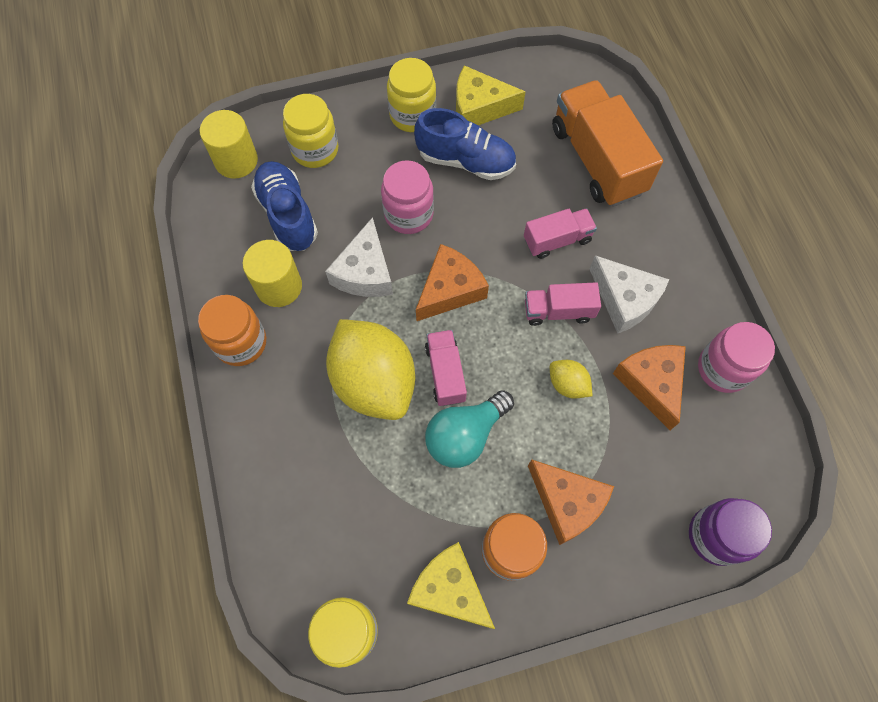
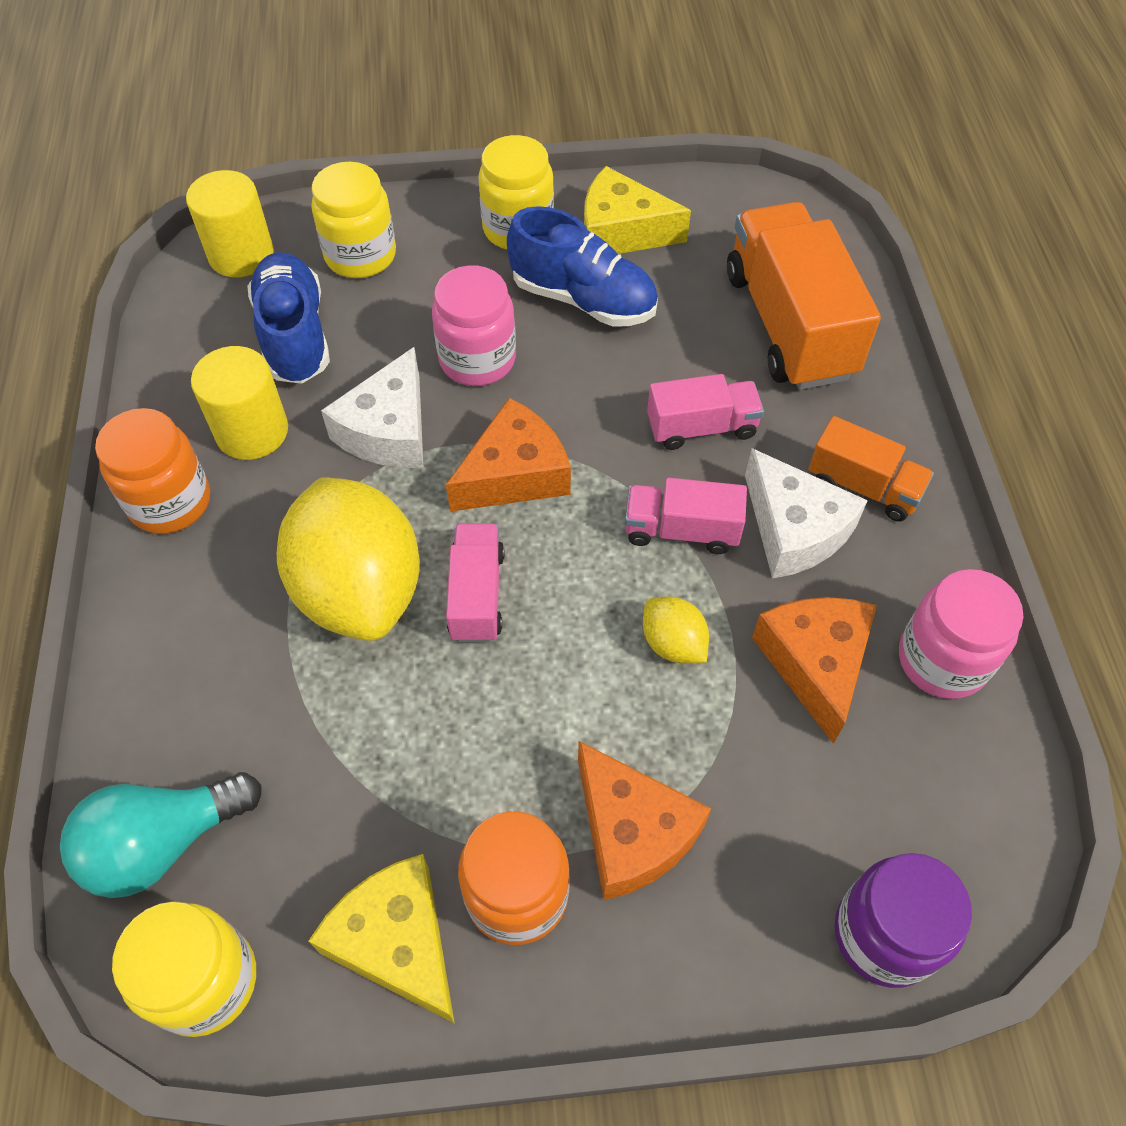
camera: 10 degrees right, 10 degrees down
turquoise light bulb [425,390,514,468] -> turquoise light bulb moved to [60,772,262,898]
none -> orange truck [808,416,934,521]

